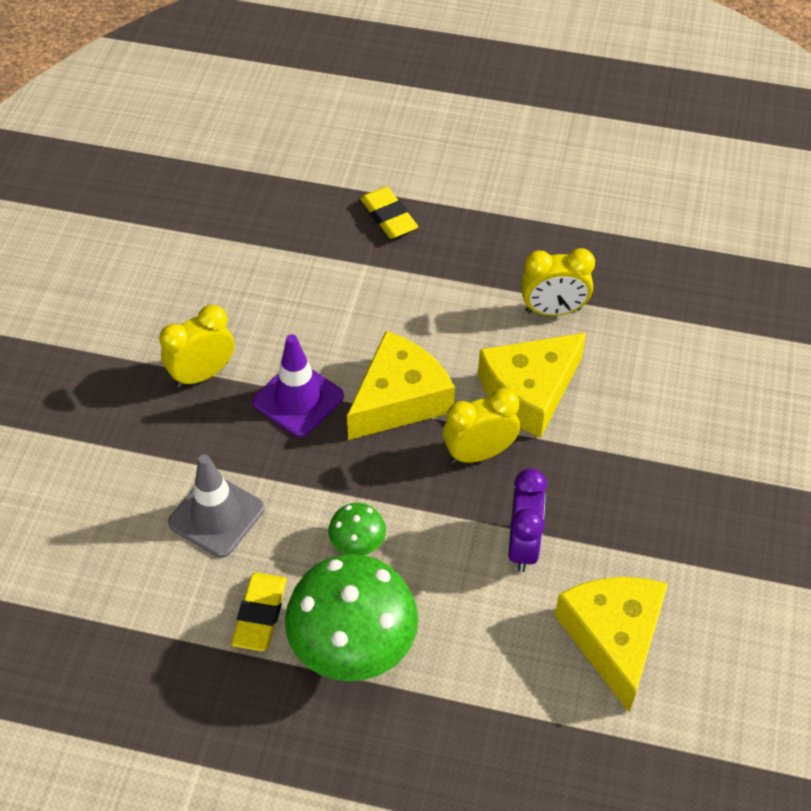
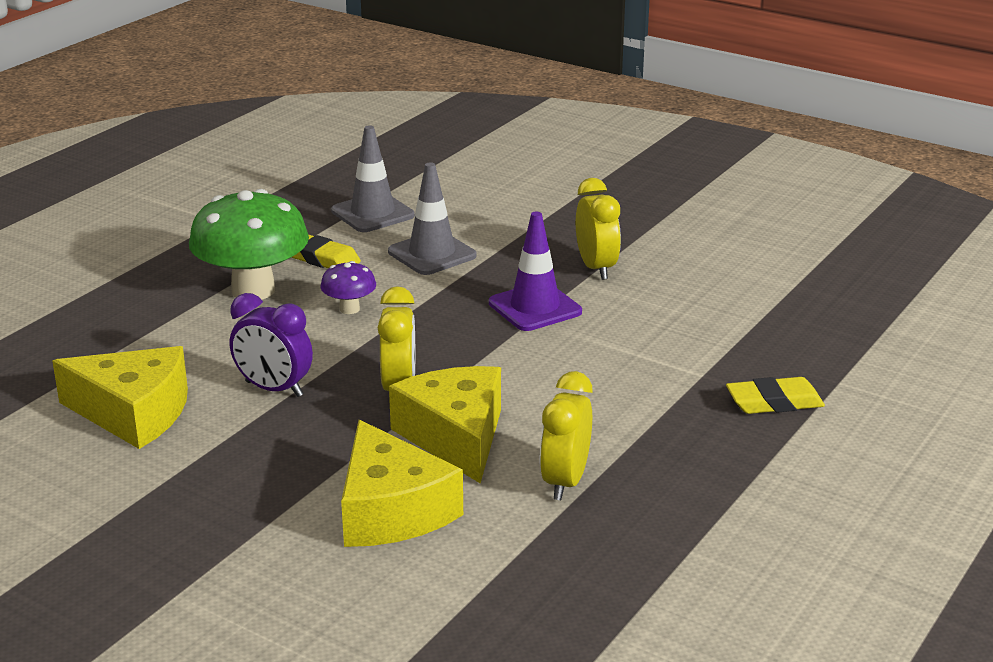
camera: 110 degrees right, 25 degrees down
green mushroom [328,503,386,555] -> purple mushroom [320,261,376,314]
yellow cheese [347,331,455,440] -> yellow cheese moved to [341,420,463,547]
none -> grey traffic cone [331,126,415,232]

